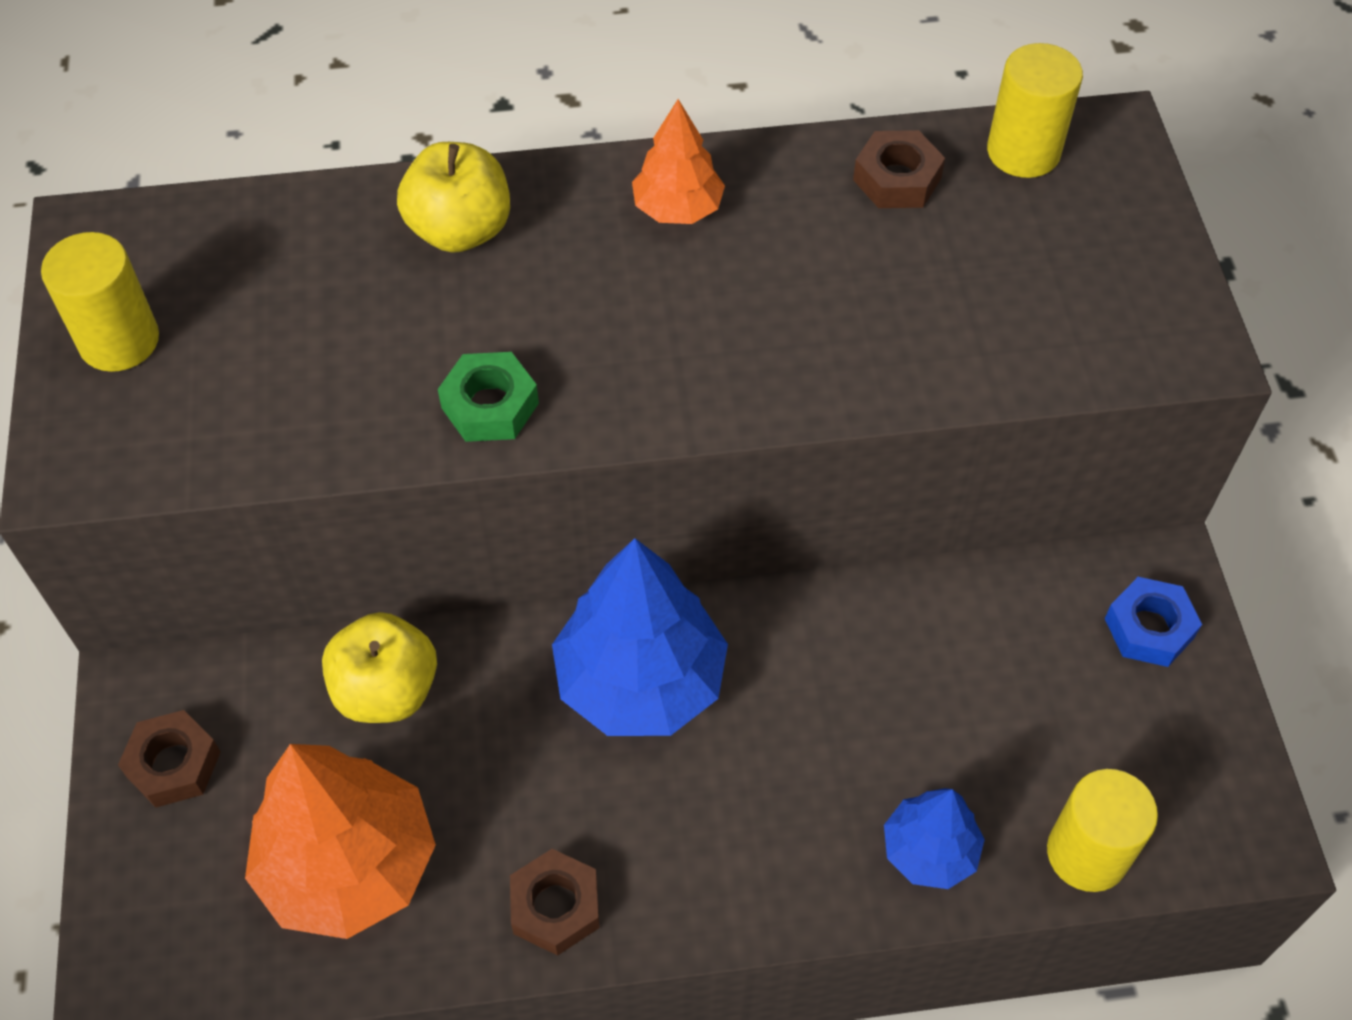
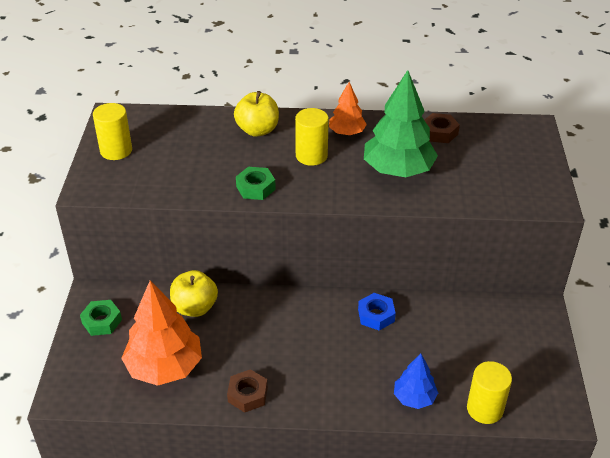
camera: 10 degrees right, 15 degrees down
brown nut [118,710,221,808] -> green nut [80,300,122,336]
blue tree [552,538,728,736] -> none
yellow cylinder [987,43,1083,178] -> yellow cylinder moved to [295,108,329,166]
blue nut [1105,577,1202,667] -> blue nut moved to [358,293,396,331]
none -> green tree [364,70,438,177]

